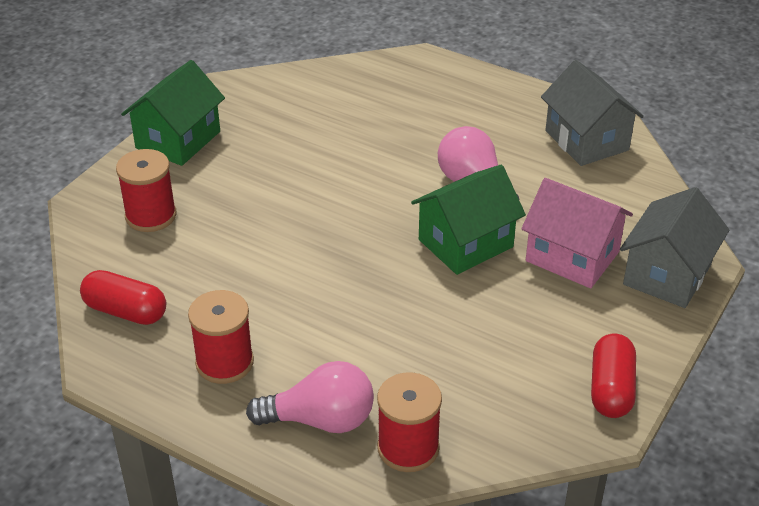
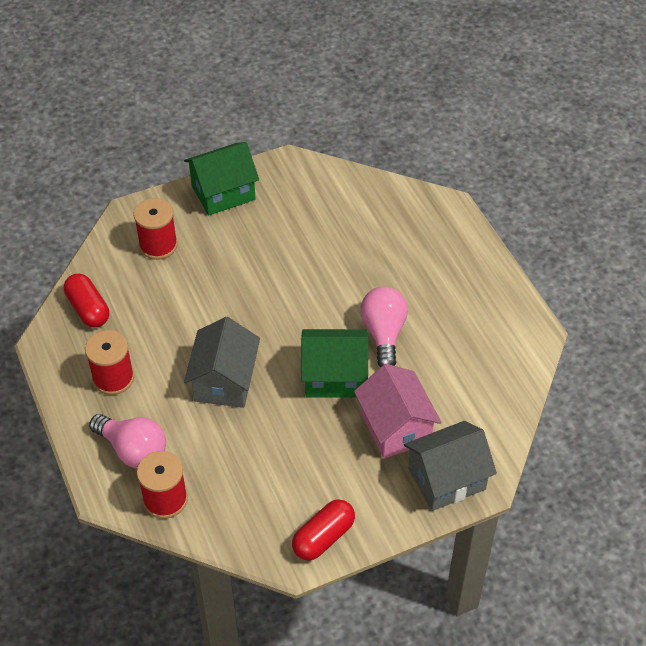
camera: 35 degrees right, 10 degrees up
grey house [541,60,644,166] -> grey house moved to [184,317,260,408]

